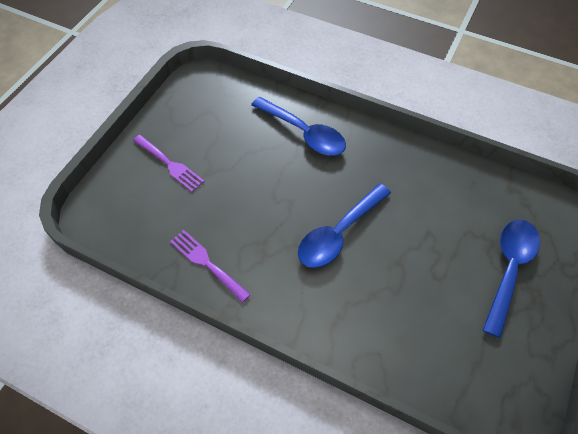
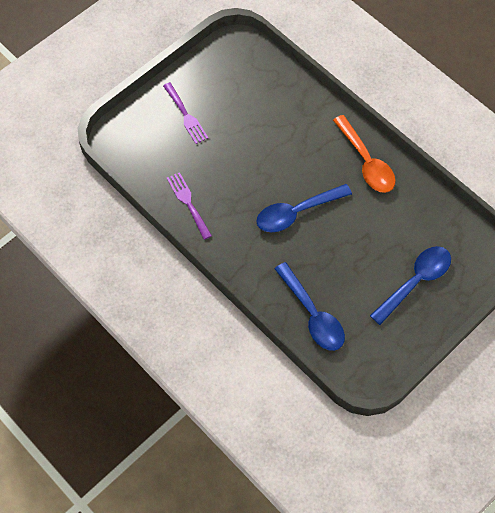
camera: 20 degrees right, 5 degrees up
blue spoon [251,97,346,156] -> blue spoon moved to [275,262,345,351]
none -> orange spoon [333,115,396,193]

